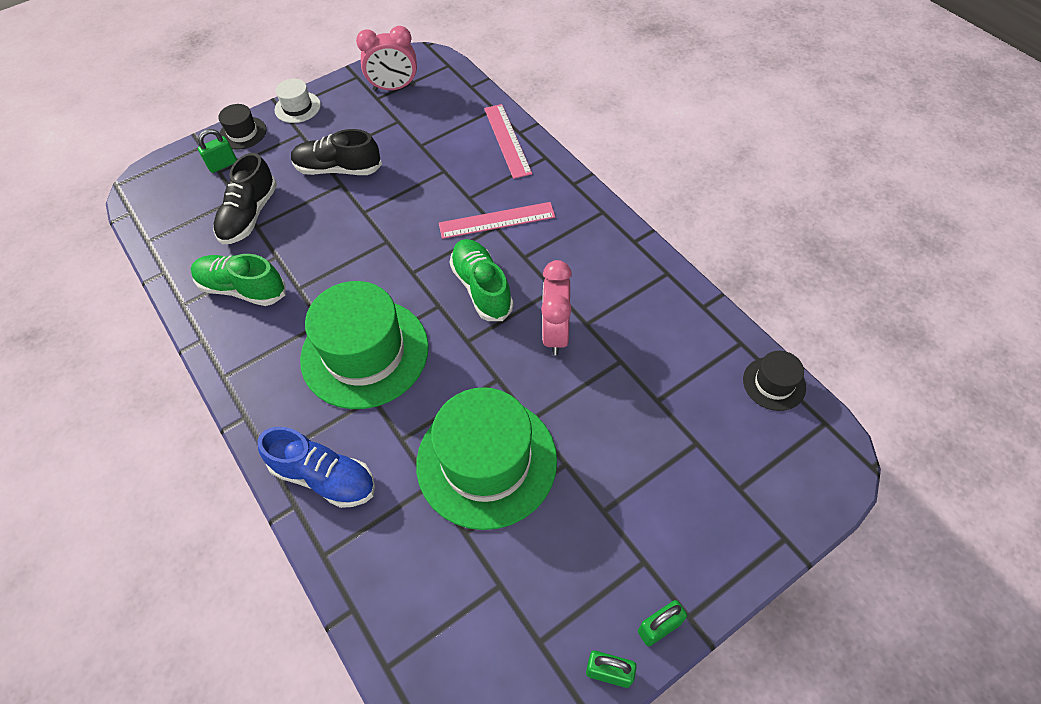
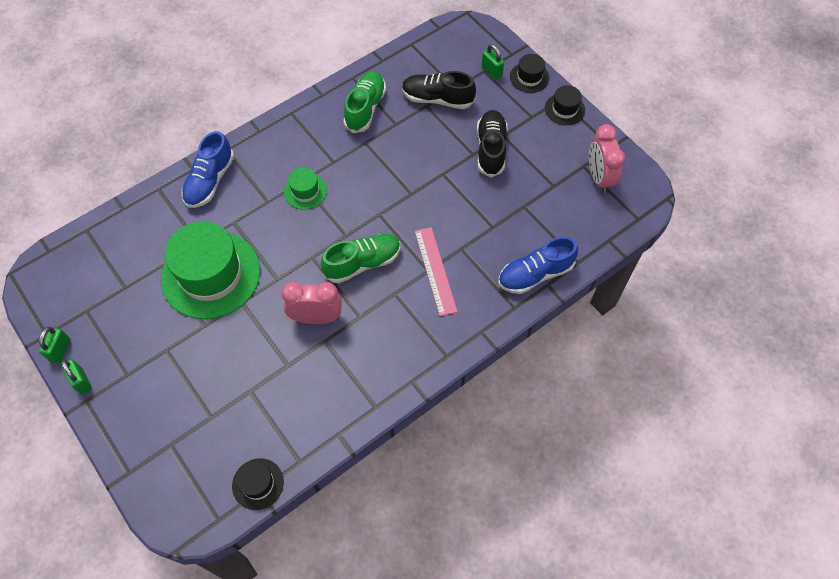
camera: 85 degrees right, 5 degrees up
white hat [275,79,321,123] -> black hat [545,85,585,125]
green hat [300,281,429,409] -> green hat [284,168,327,210], size x0.46
pink ruler [484,104,532,179] -> blue shoe [498,236,578,294]

